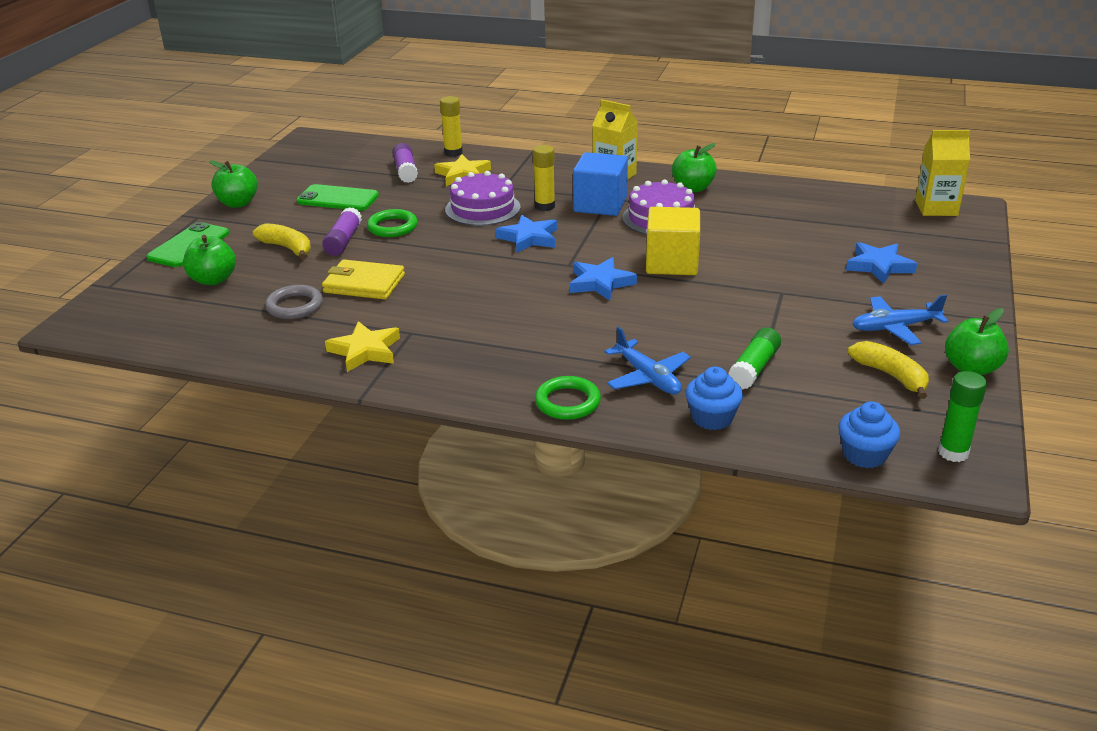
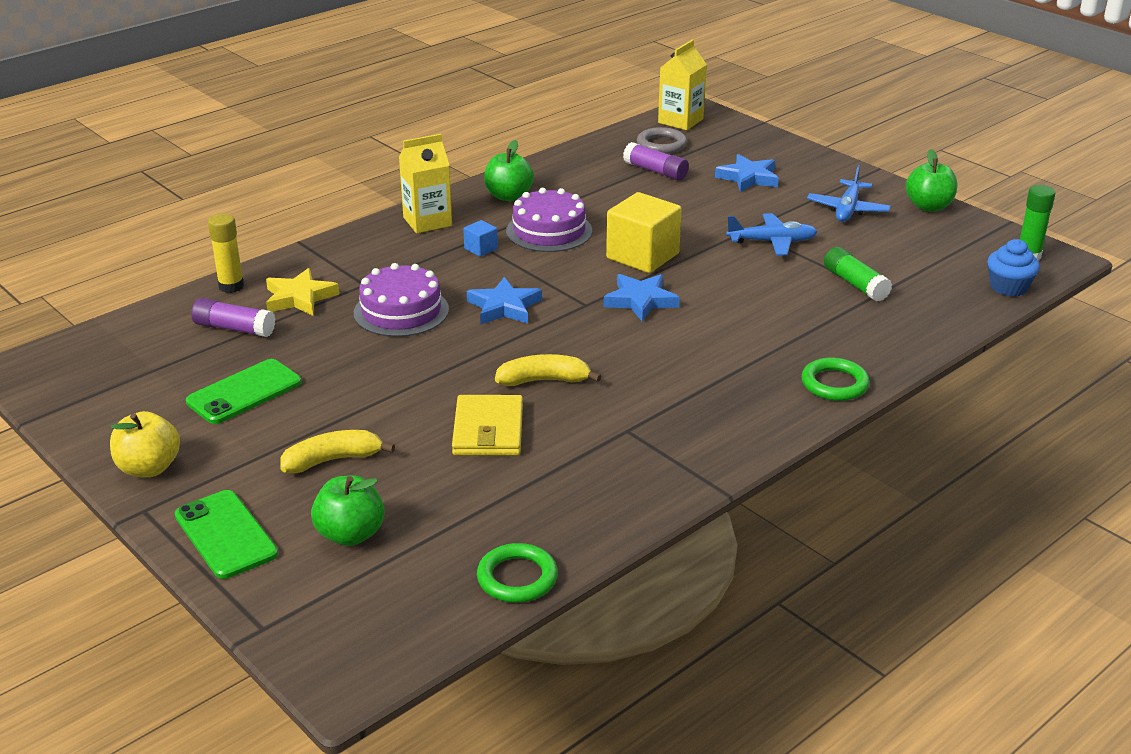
camera: 60 degrees left, 0 degrees up
green apple [209,160,258,208] -> yellow apple [110,411,180,477]
grey ring [265,285,323,319] -> grey ring moved to [637,127,687,154]
purple glue stick [322,207,362,256] -> purple glue stick moved to [623,142,689,181]
yellow wallet [322,259,405,299] -> yellow wallet turned 45 degrees counterclockwise [452,395,523,455]
yellow star [325,321,400,372] -> none
green ring [367,209,418,237] -> green ring moved to [477,543,558,603]
yellow glue stick [533,145,555,211] -> none
blue cube [573,152,628,216] -> blue cube [463,220,498,257], size x0.46
blue plane [604,326,691,394] -> blue plane moved to [726,213,817,255]
blue cupcake [686,367,743,430] -> none
yellow banana [848,341,929,399] -> yellow banana moved to [495,354,602,386]

